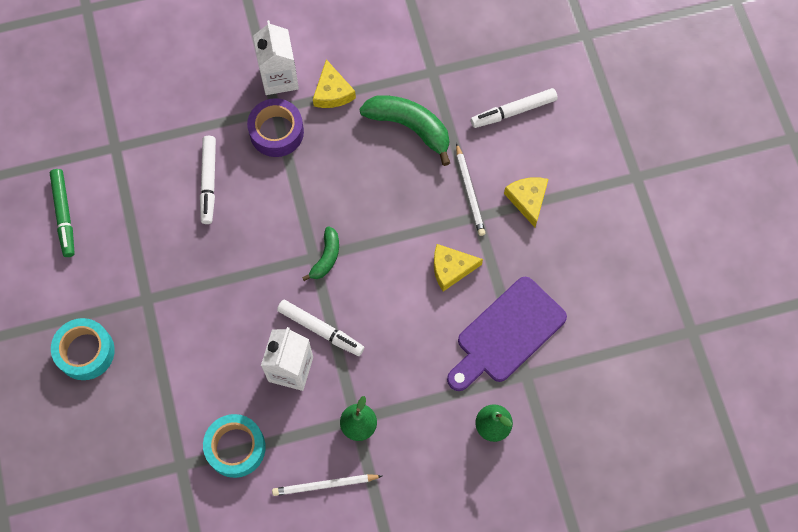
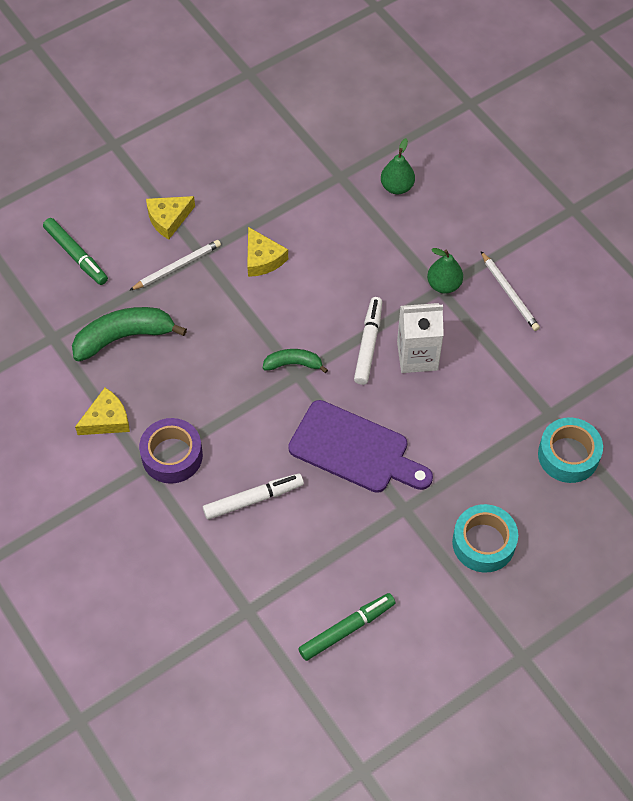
camera: 110 degrees left, 10 degrees down
turquoise tape [203,414,266,478] -> turquoise tape moved to [538,417,603,483]
white carton [253,20,299,95] -> none
green banana [359,95,450,166] -> green banana turned 60 degrees clockwise [72,307,187,362]
purple cutting board [447,277,567,391] -> purple cutting board moved to [288,400,433,493]
white marker [471,88,558,128] -> green marker [43,218,108,285]

